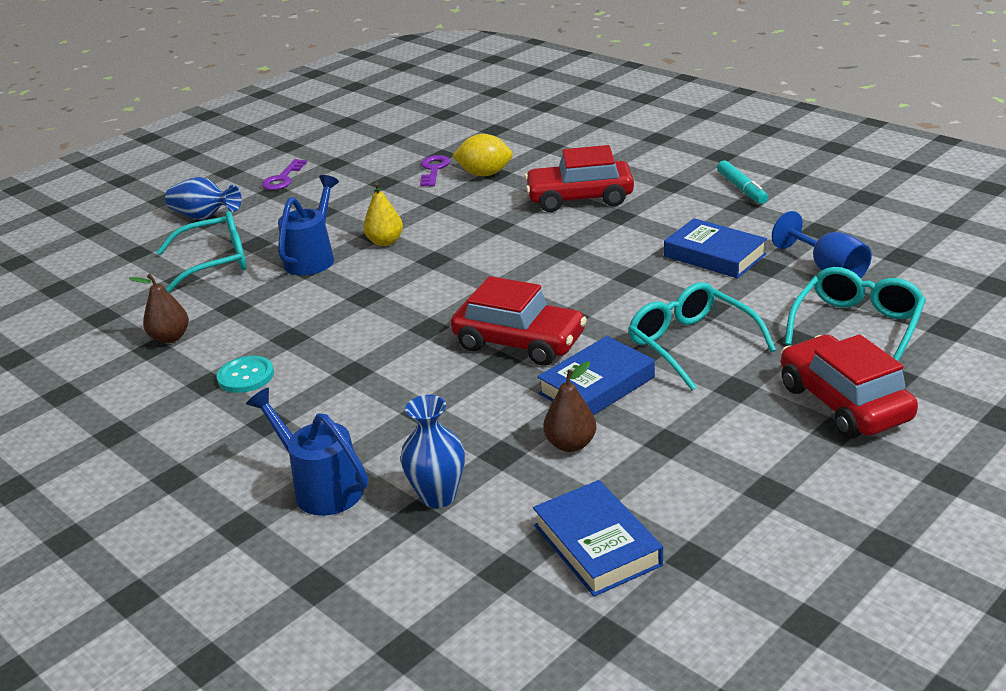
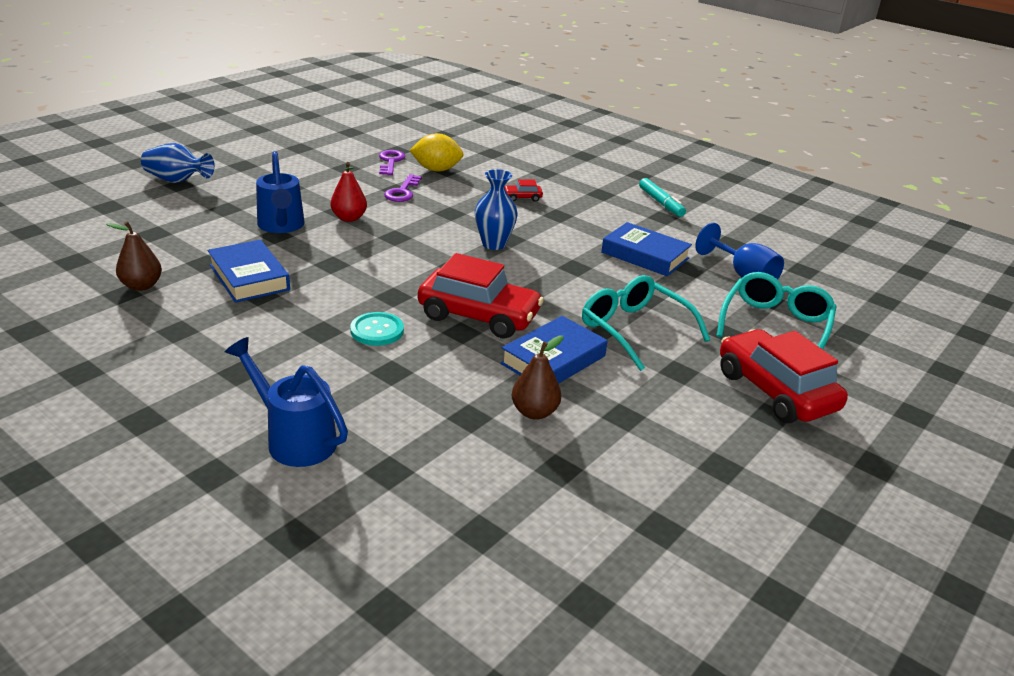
camera: 10 degrees left, 0 degrees up
turquoise glasses [157,211,247,292] -> none
turquoise button [217,356,274,393] -> turquoise button moved to [350,312,404,346]
purple key [262,159,307,190] -> purple key moved to [384,174,422,202]
blue watering can [278,175,339,275] -> blue watering can turned 150 degrees clockwise [256,151,305,233]
yellow pear [363,182,403,246] -> red pear [331,162,367,222]
blue vase [401,395,465,508] -> blue vase moved to [475,169,518,250]
red car [524,145,634,212] -> red car [505,179,543,202], size x0.41
blue book [533,480,663,597] -> blue book moved to [208,240,290,303]

